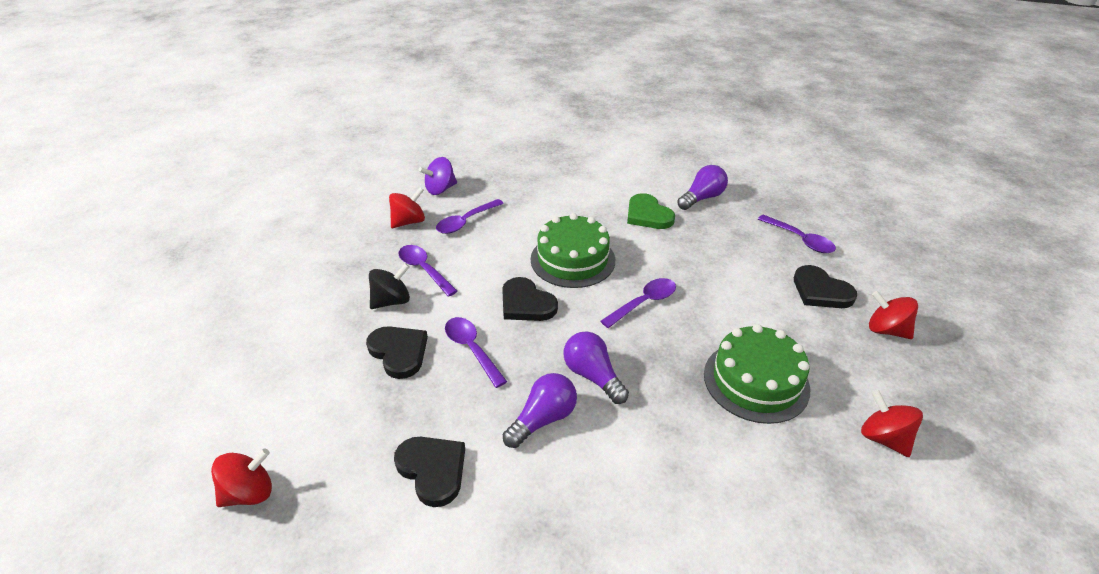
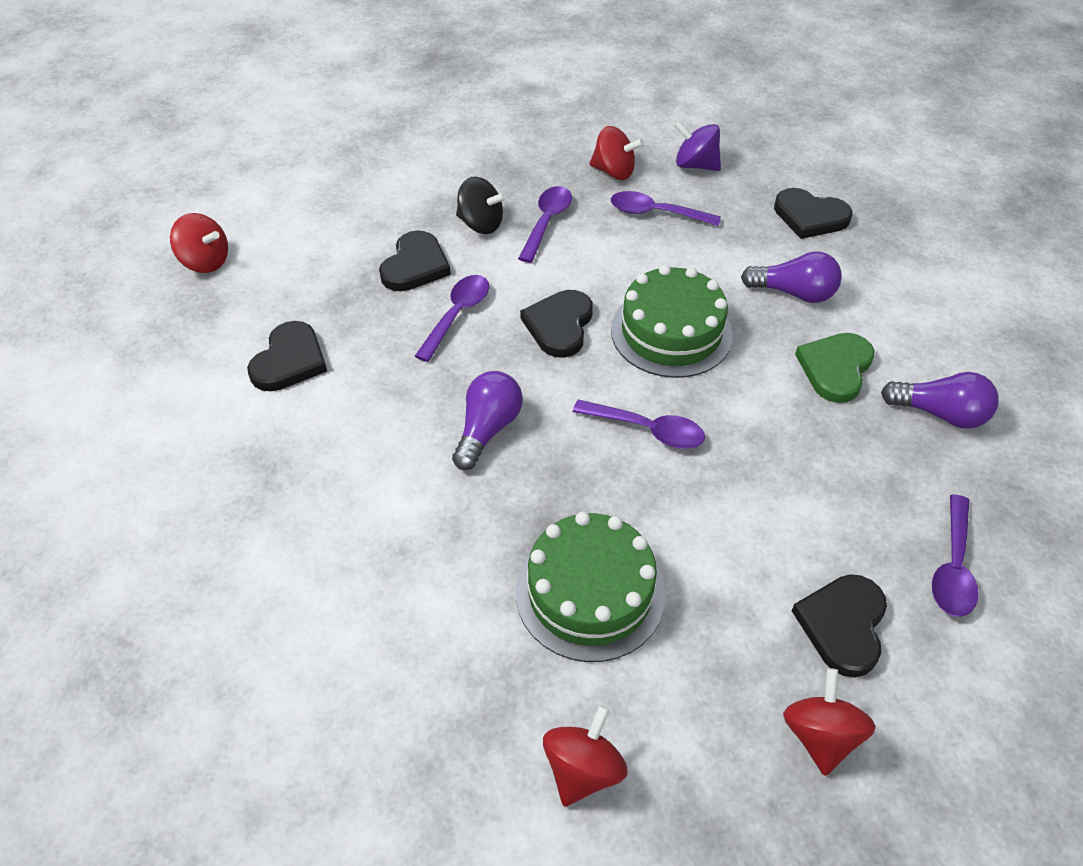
camera: 60 degrees right, 10 degrees up
purple light bulb [503,373,577,448] -> purple light bulb moved to [741,251,842,303]
none -> black heart [774,188,853,239]

